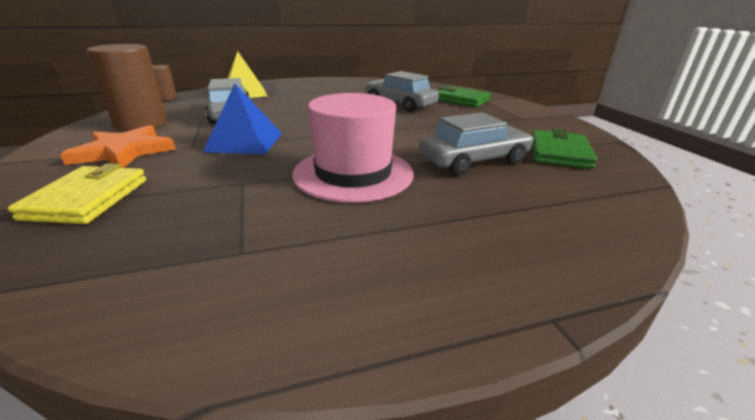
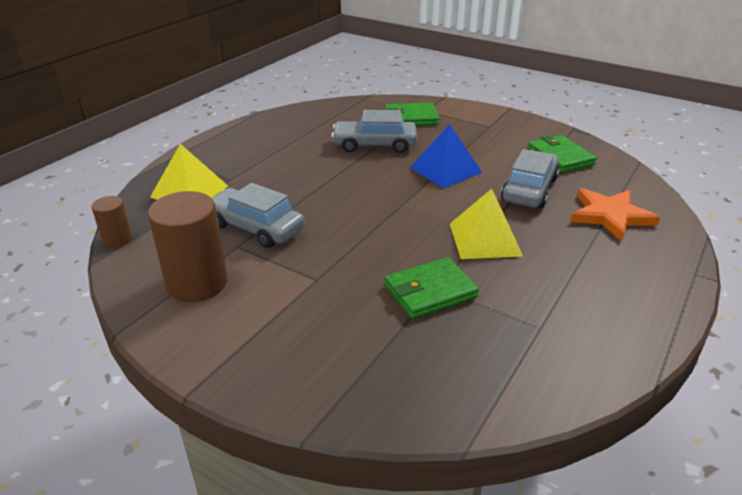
camera: 40 degrees left, 5 degrees up
yellow wallet [8,164,146,224] -> none
orange star [60,125,176,168] -> orange star moved to [570,188,660,241]
blue pyramid [203,84,282,155] -> blue pyramid moved to [410,124,482,188]
pink hat [292,93,414,203] -> yellow pyramid [450,189,523,259]
none -> green wallet [385,257,479,319]

